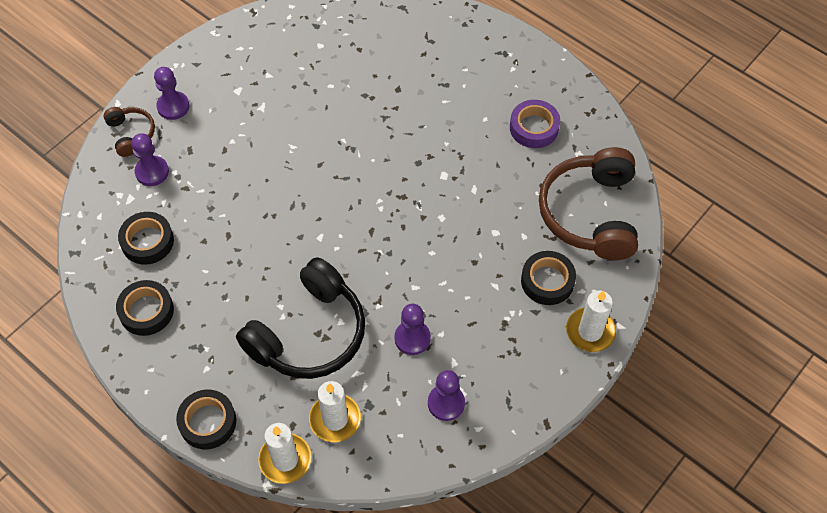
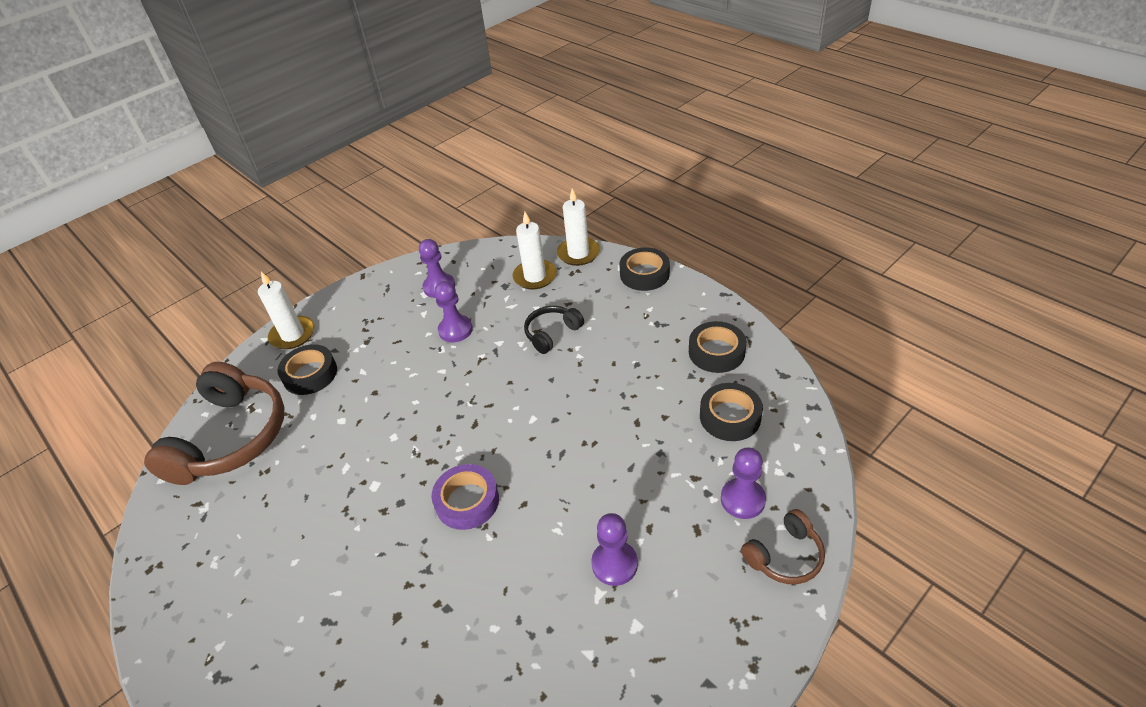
camera: 170 degrees left, 15 degrees down
brown headphones [104,107,155,157] -> brown headphones turned 105 degrees counterclockwise [741,509,825,584]
purple pawn [154,67,189,120] -> purple pawn moved to [591,513,638,586]
black headphones [236,257,365,379] -> black headphones [524,306,584,354], size x0.49
purple tape [510,100,560,148] -> purple tape moved to [432,464,499,530]

